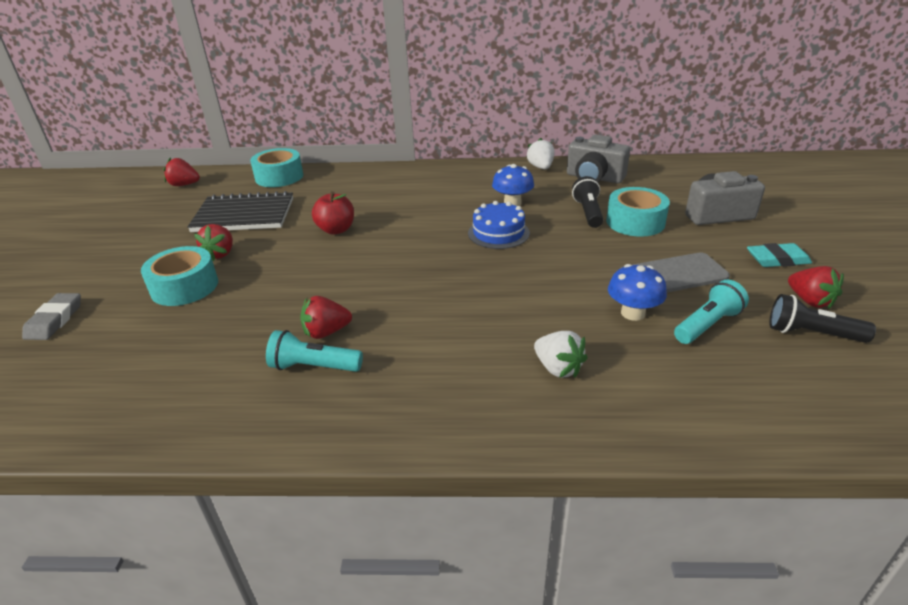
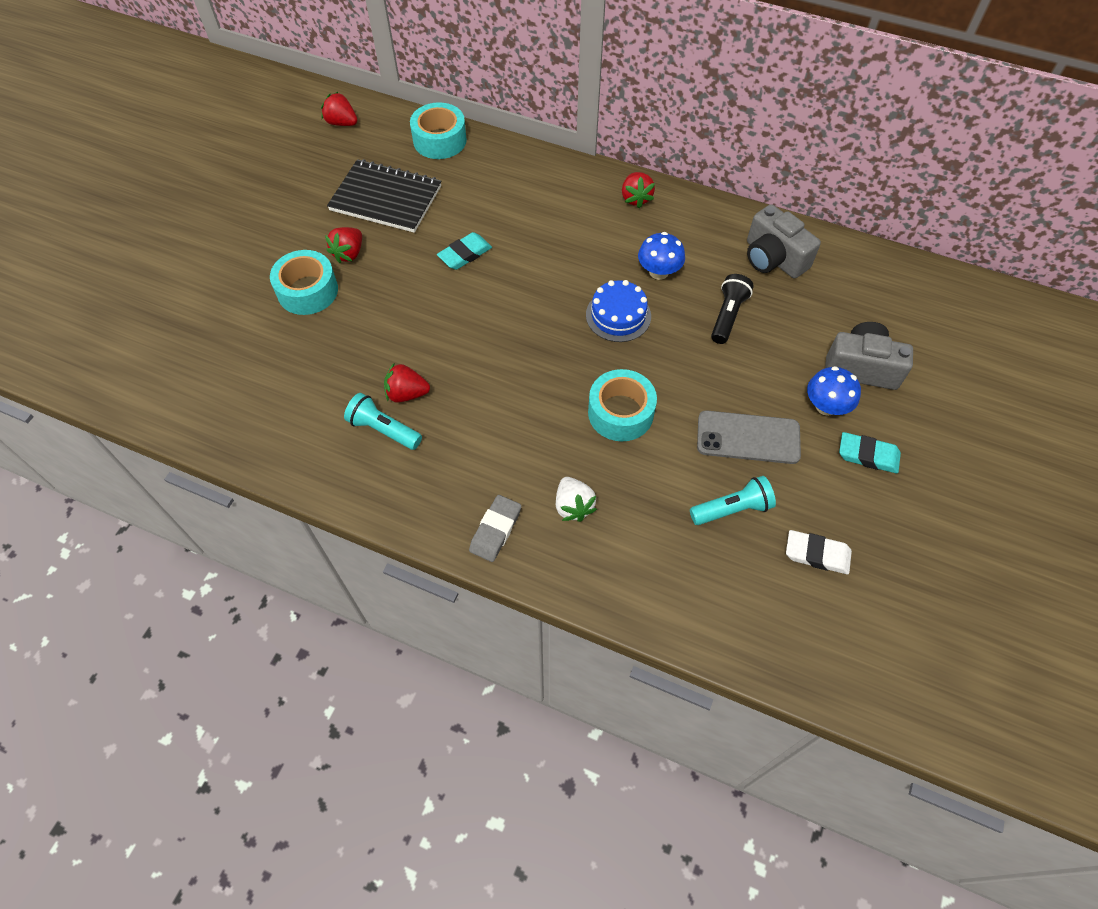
camera: 20 degrees right, 25 degrees up
grey eraser [22,293,81,340] -> grey eraser moved to [469,495,521,562]
red apple [312,191,354,235] -> turquoise eraser [437,232,492,270]
white strawberry [526,138,554,169] -> none
turquoise tape [606,187,670,237] -> turquoise tape moved to [588,369,657,441]
blue mushroom [608,264,667,321] -> blue mushroom moved to [807,366,861,416]
black flashlight [769,294,876,343] -> white eraser [786,530,852,574]
red strawberry [788,266,844,309] -> red strawberry moved to [622,172,655,208]

